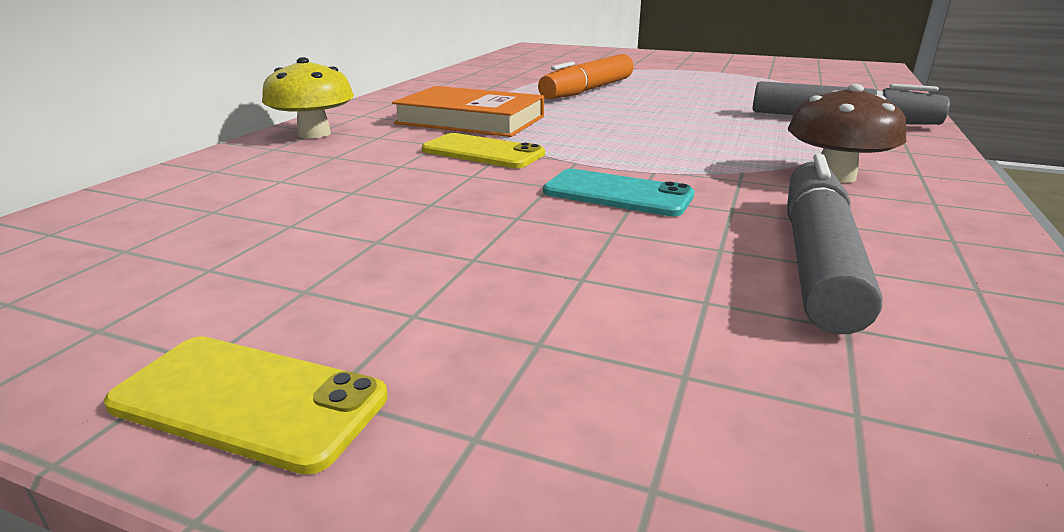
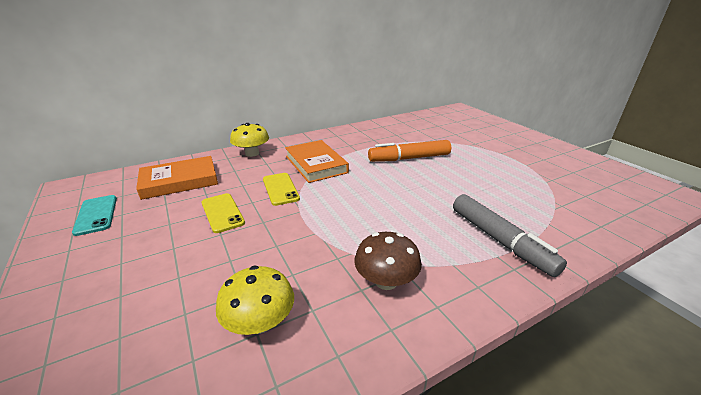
camera: 40 degrees right, 5 degrees up
yellow phone [104,336,388,475] -> yellow phone moved to [201,193,245,233]
turquoise phone [543,169,695,217] -> turquoise phone moved to [72,195,117,236]
grey marker [787,154,883,334] -> yellow mushroom [216,265,294,335]
none -> orange book [136,156,218,200]

